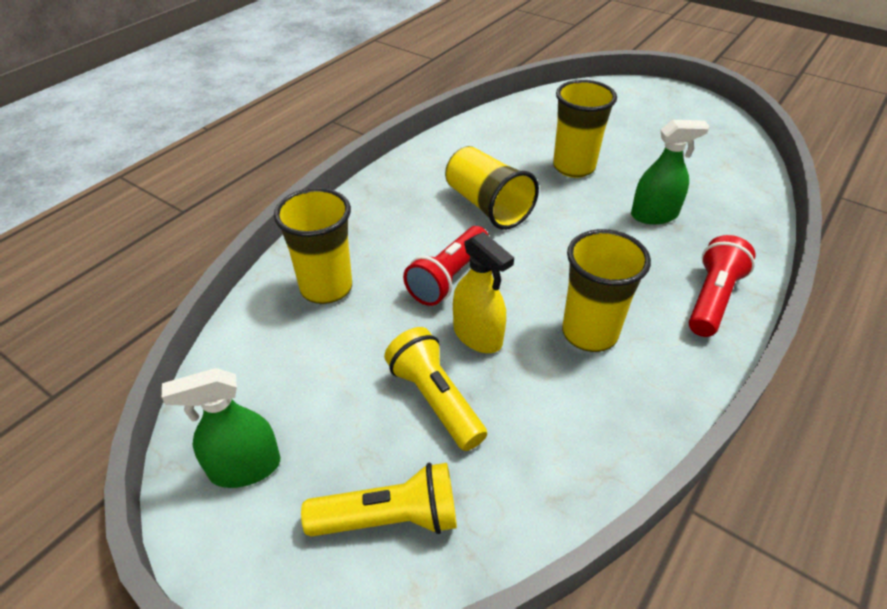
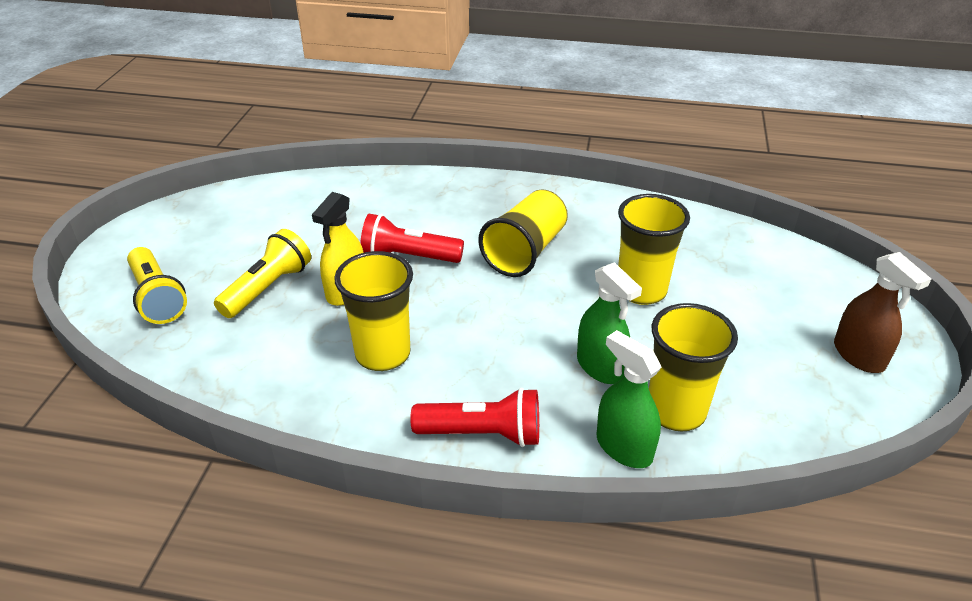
camera: 65 degrees right, 5 degrees down
green spray bottle [162,368,280,488] -> green spray bottle moved to [597,330,662,468]
yellow cup [274,188,352,304] -> yellow cup moved to [649,303,738,431]
none -> brown spray bottle [834,252,931,373]

